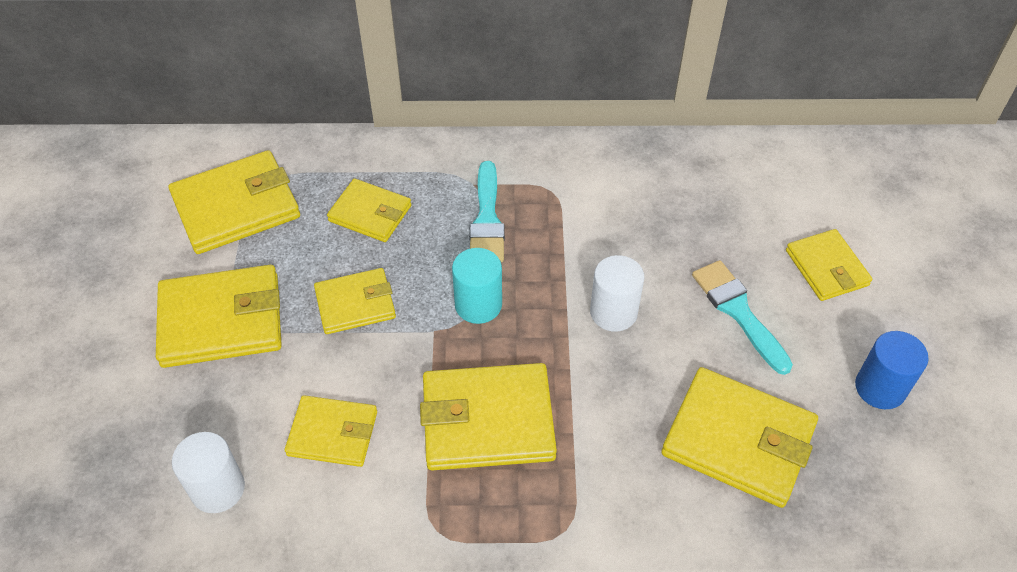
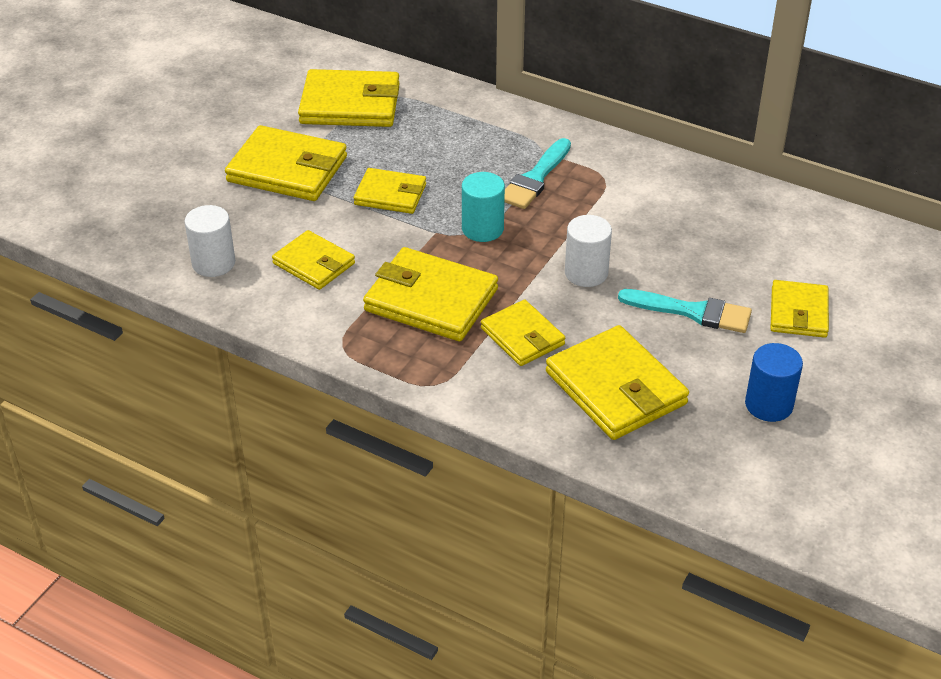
camera: 30 degrees right, 10 degrees down
yellow wallet [327,178,411,242] -> yellow wallet moved to [481,300,565,366]
turquoise brush [692,260,793,375] -> turquoise brush turned 105 degrees clockwise [618,289,752,333]

